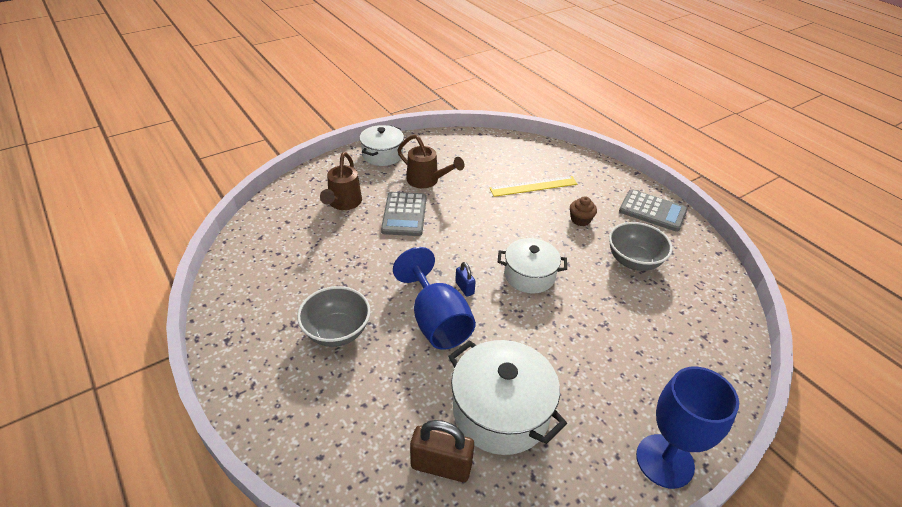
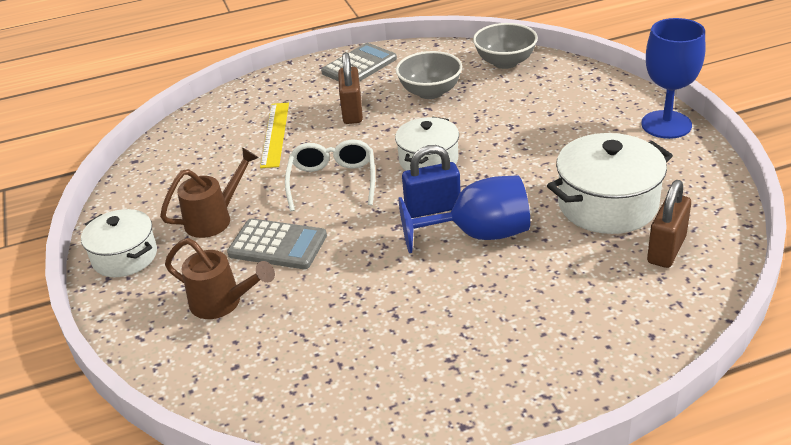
camera: 70 degrees left, 5 degrees down
grey bowl [297,286,370,347] -> grey bowl moved to [473,23,538,69]
blue padlock [455,262,476,297] -> blue padlock [402,145,461,218], size x1.85
brown cupcake [570,196,597,226] -> brown padlock [338,52,363,124]
none -> white glasses [285,140,375,212]

